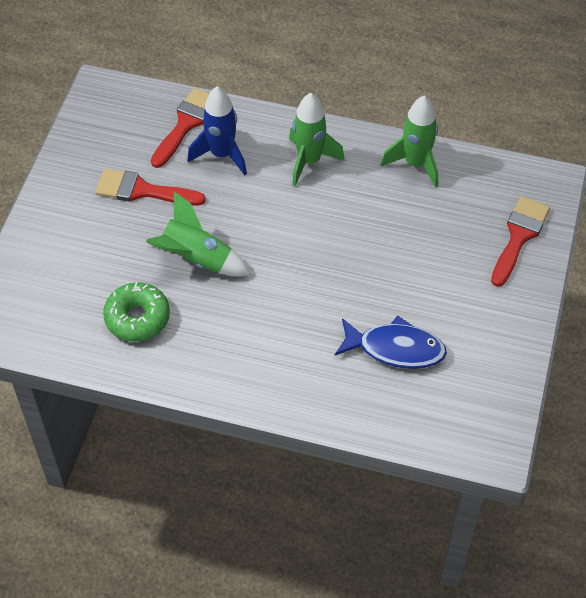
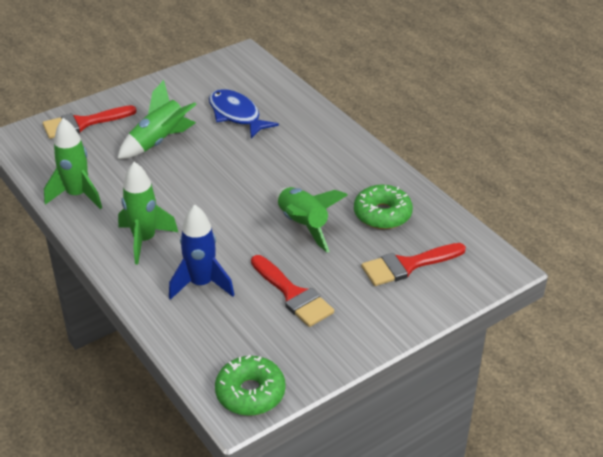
camera: 140 degrees left, 15 degrees down
red brush [151,88,209,168] -> red brush moved to [361,243,466,286]
none -> green rocket [117,80,197,159]
none -> green donut [215,355,286,416]

